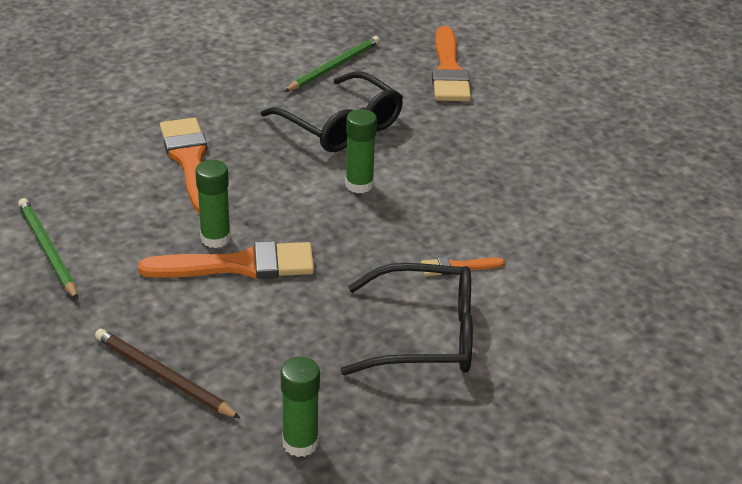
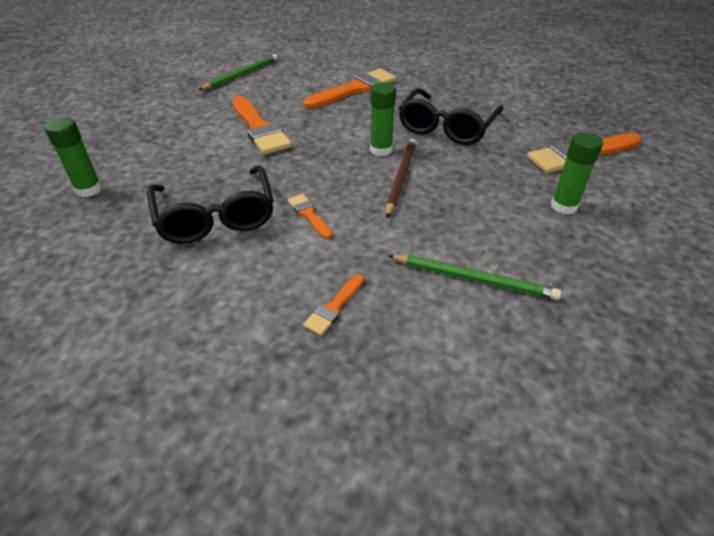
camera: 70 degrees right, 5 degrees up
brown pencil [95,329,241,419] -> brown pencil moved to [386,139,416,218]
green glue stick [195,160,231,248] -> green glue stick moved to [551,132,603,215]
green pencil [284,36,380,92] -> green pencil moved to [388,255,561,300]
none -> orange brush [303,274,364,336]

